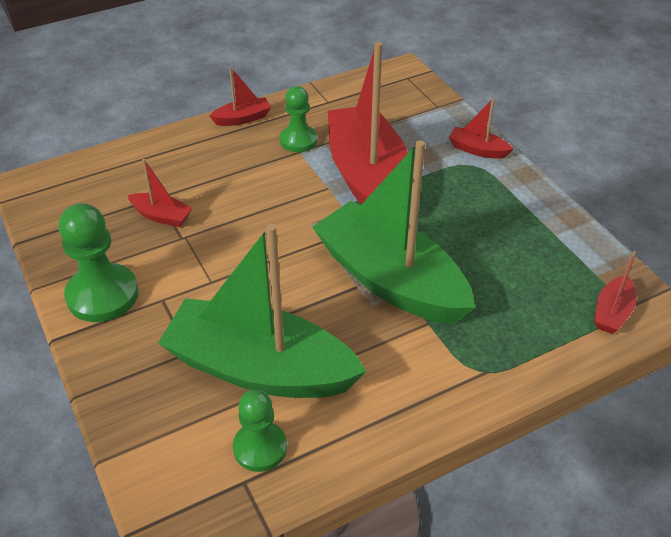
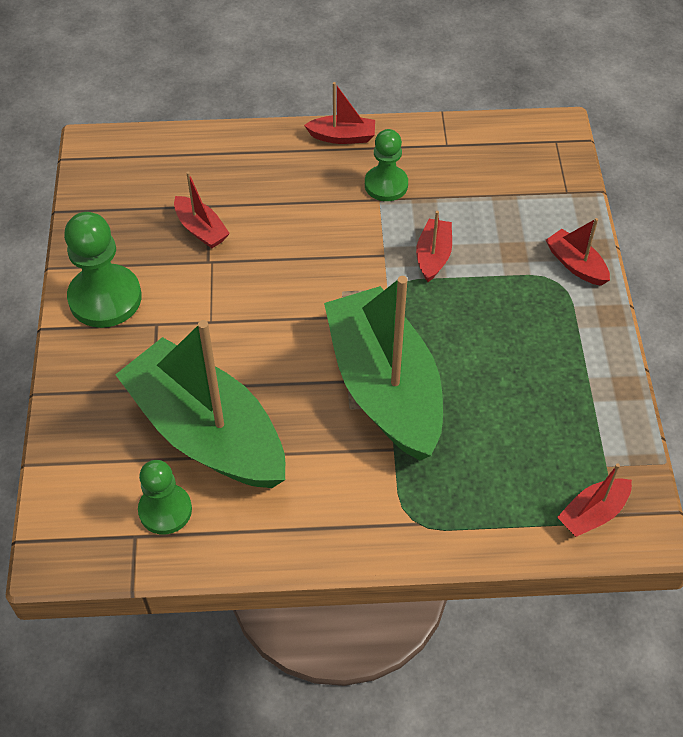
camera: 25 degrees right, 10 degrees up
red boat [328,42,408,204] -> red boat [416,211,452,282], size x0.41

